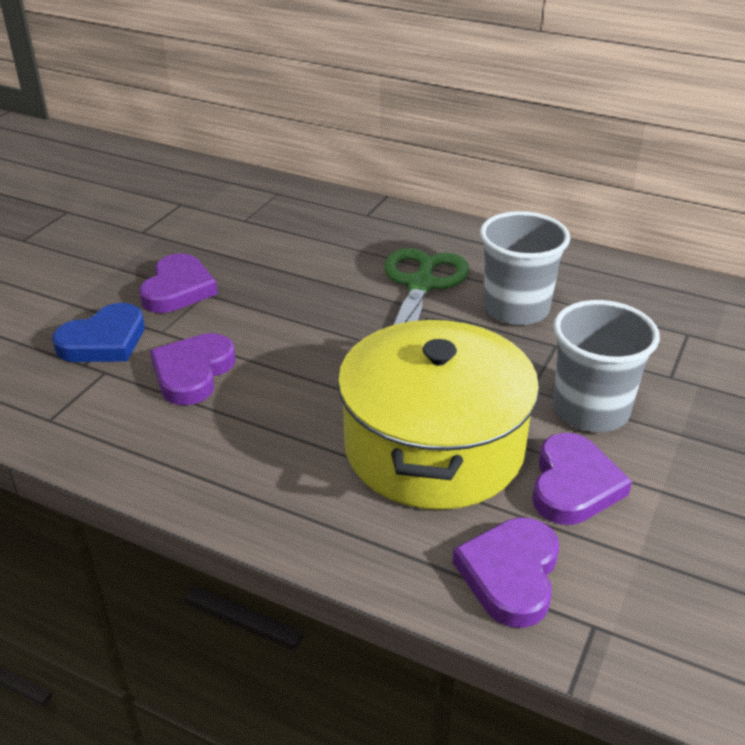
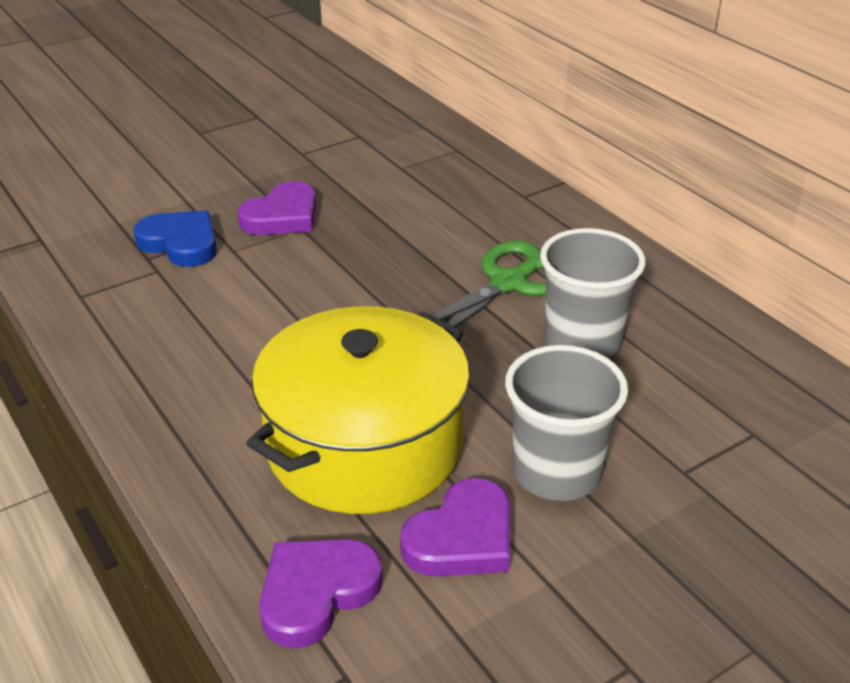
camera: 30 degrees right, 0 degrees up
blue heart [52,303,145,362] -> blue heart turned 135 degrees counterclockwise [133,210,217,267]
purple heart [150,333,236,405] -> none

